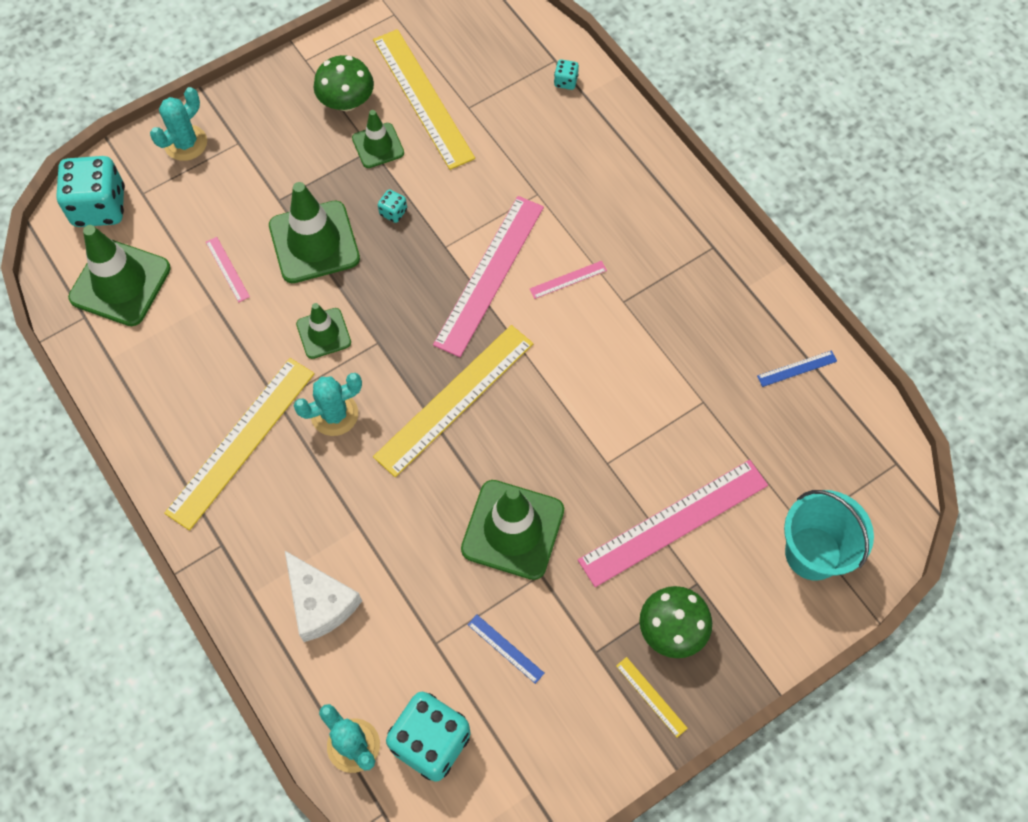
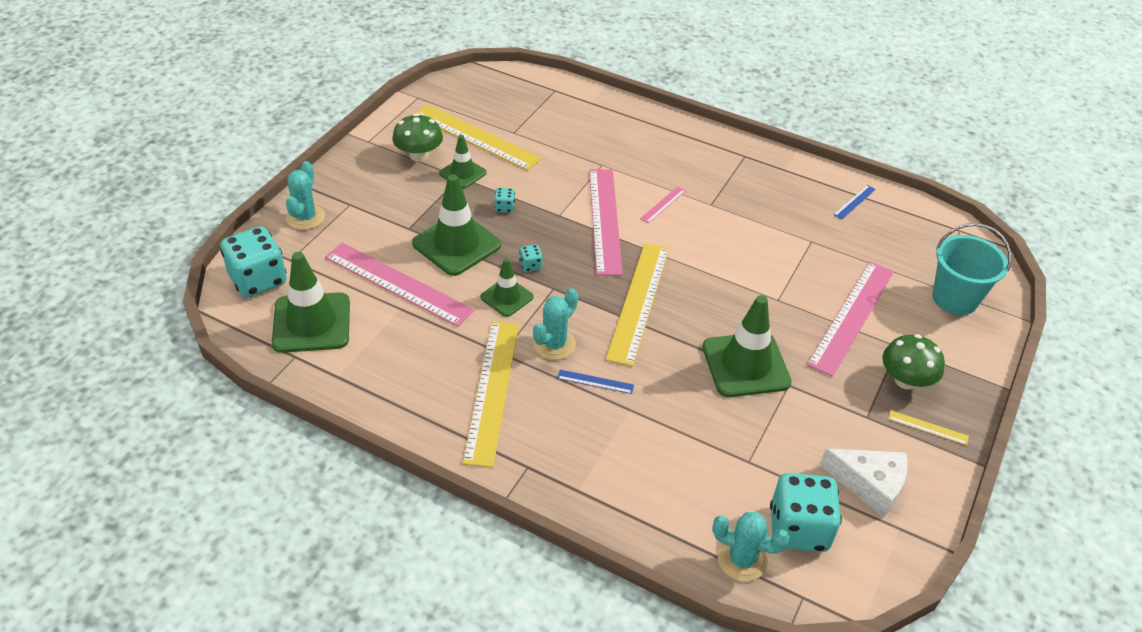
camera: 30 degrees left, 20 degrees down
pink ruler [206,237,250,302] -> pink ruler [325,243,474,327], size x2.39
white cheese [285,551,362,642] -> white cheese moved to [820,449,908,518]
blue ruler [468,614,544,684] -> blue ruler moved to [557,370,634,394]
turquoise dice [554,59,579,90] -> turquoise dice moved to [519,245,543,272]

